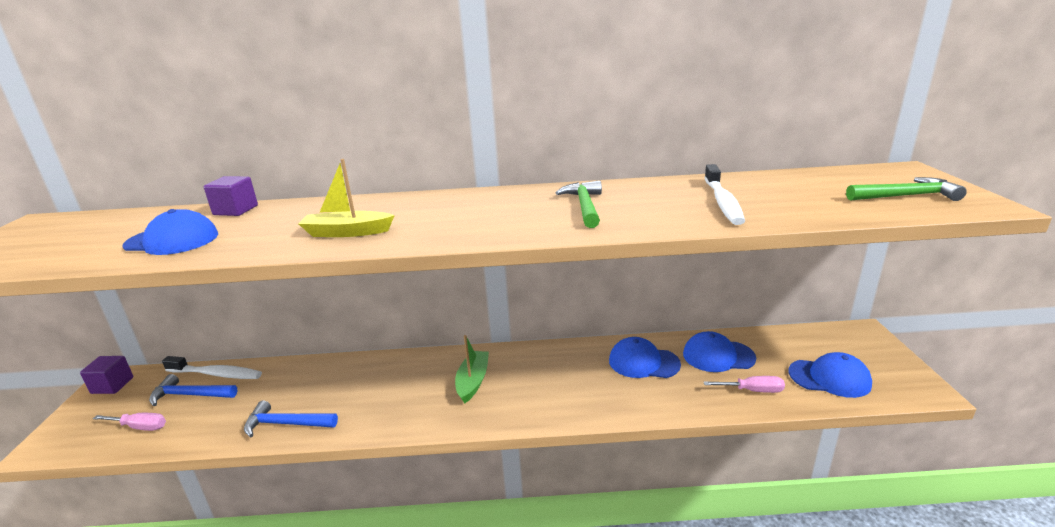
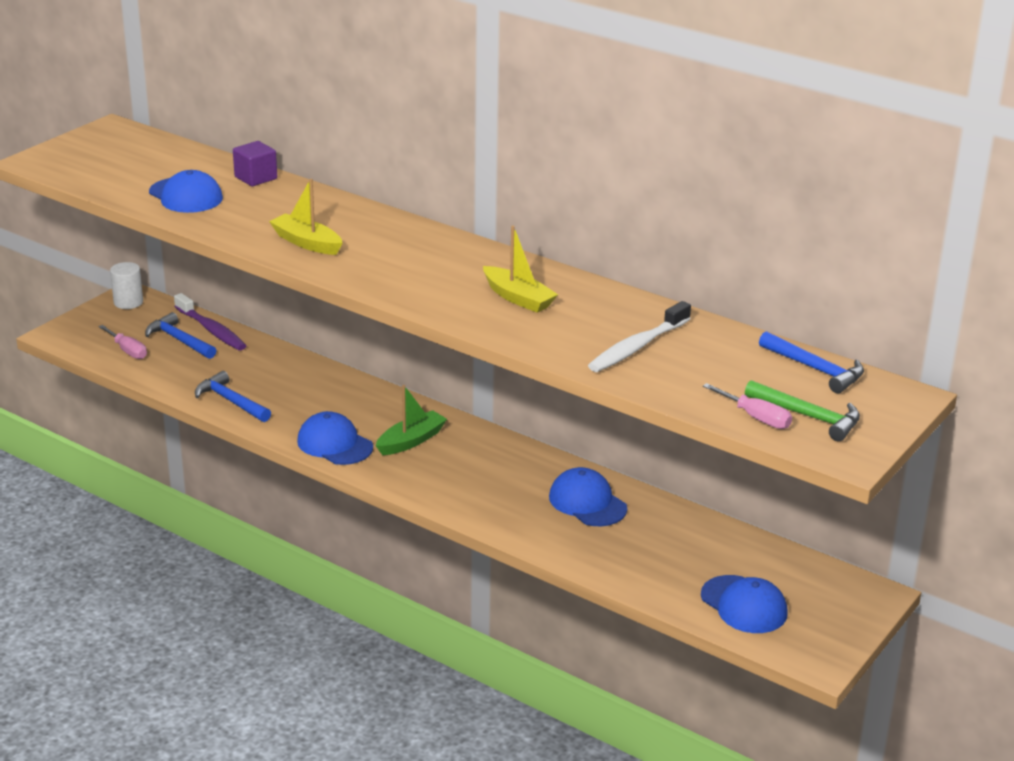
camera: 35 degrees right, 5 degrees up
purple cube [80,356,133,394] -> white cylinder [110,262,143,309]
white toothbrush [162,356,262,379] -> purple toothbrush [174,293,247,350]
green hammer [556,180,602,228] -> yellow boat [483,225,558,313]
blue cap [683,331,756,372] -> blue cap moved to [297,411,373,465]
pink screwdriver [704,376,785,393] -> pink screwdriver moved to [703,383,792,429]
none -> blue hammer [759,331,864,393]

